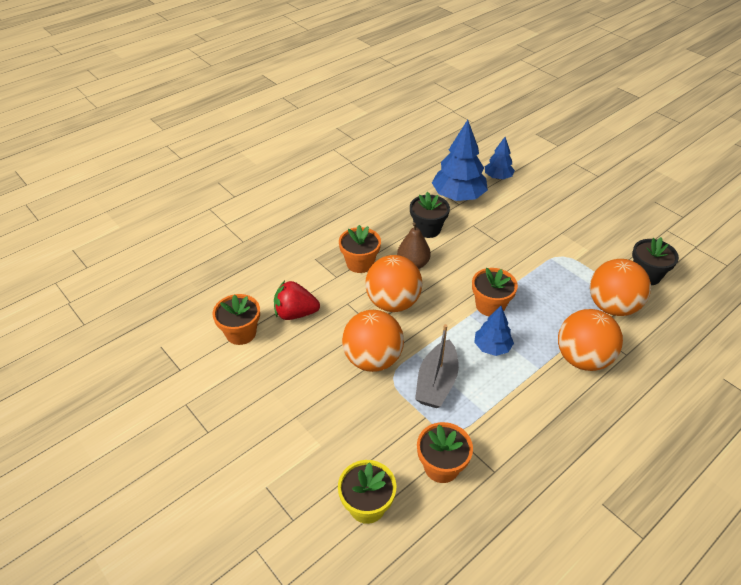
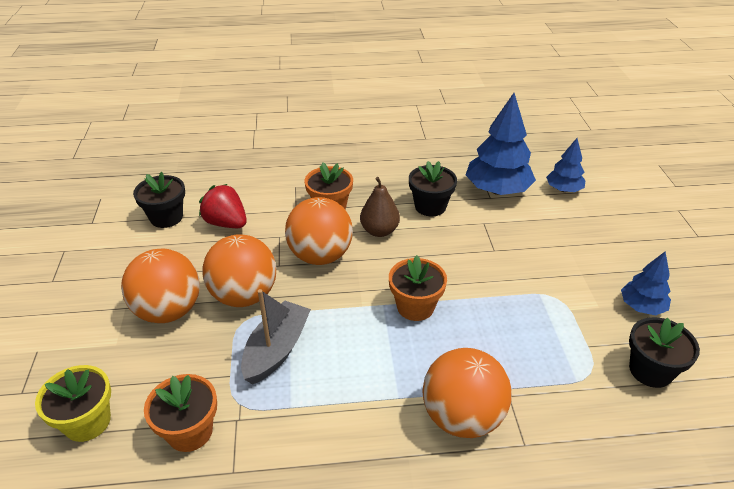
camera: 35 degrees right, 5 degrees down
orange flower pot [212,294,260,345] -> black flower pot [133,172,185,228]
grey boat [415,324,459,408] -> grey boat turned 150 degrees clockwise [241,289,311,385]
blue tree [474,306,514,356] -> blue tree moved to [621,251,671,315]
orange ball [590,259,651,316] -> orange ball moved to [121,249,200,323]

